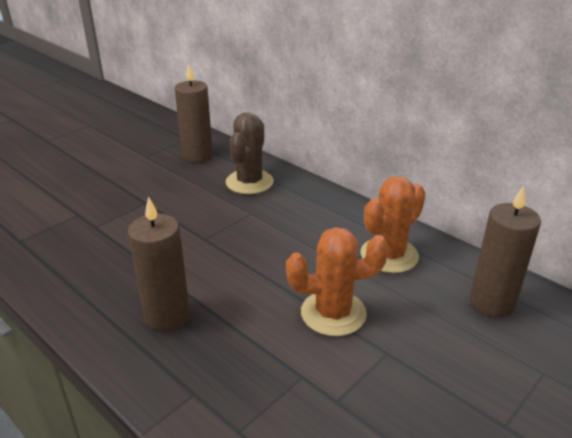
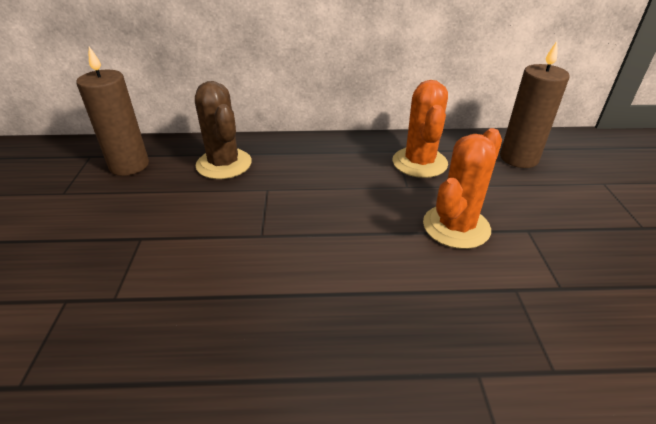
camera: 45 degrees left, 5 degrees up
brown candle [128,196,190,331] -> none

